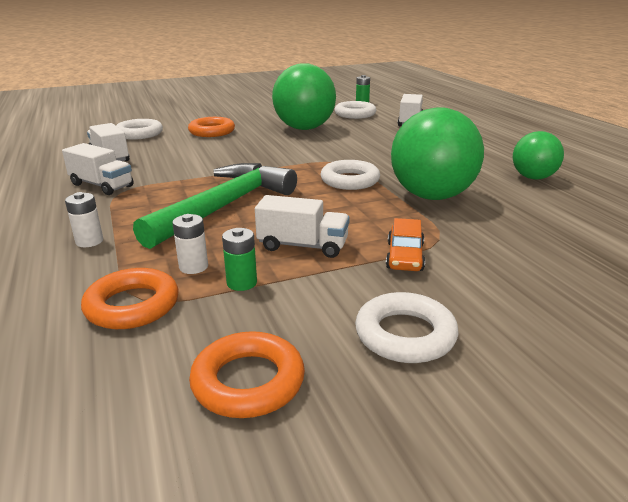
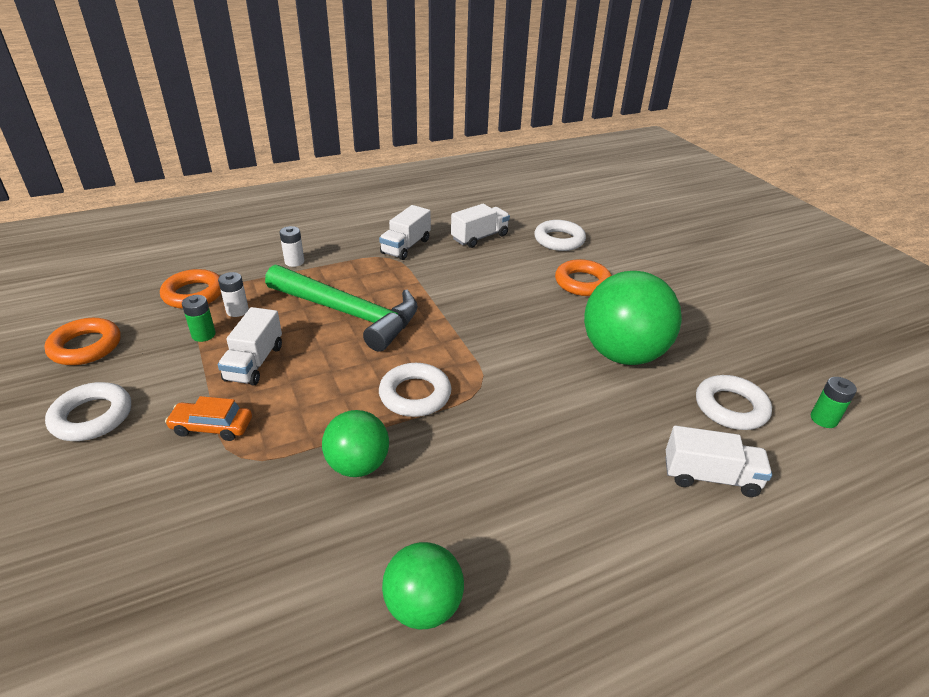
camera: 85 degrees right, 10 degrees up
green ball [391,107,484,200] -> green ball [322,410,389,477], size x0.58

